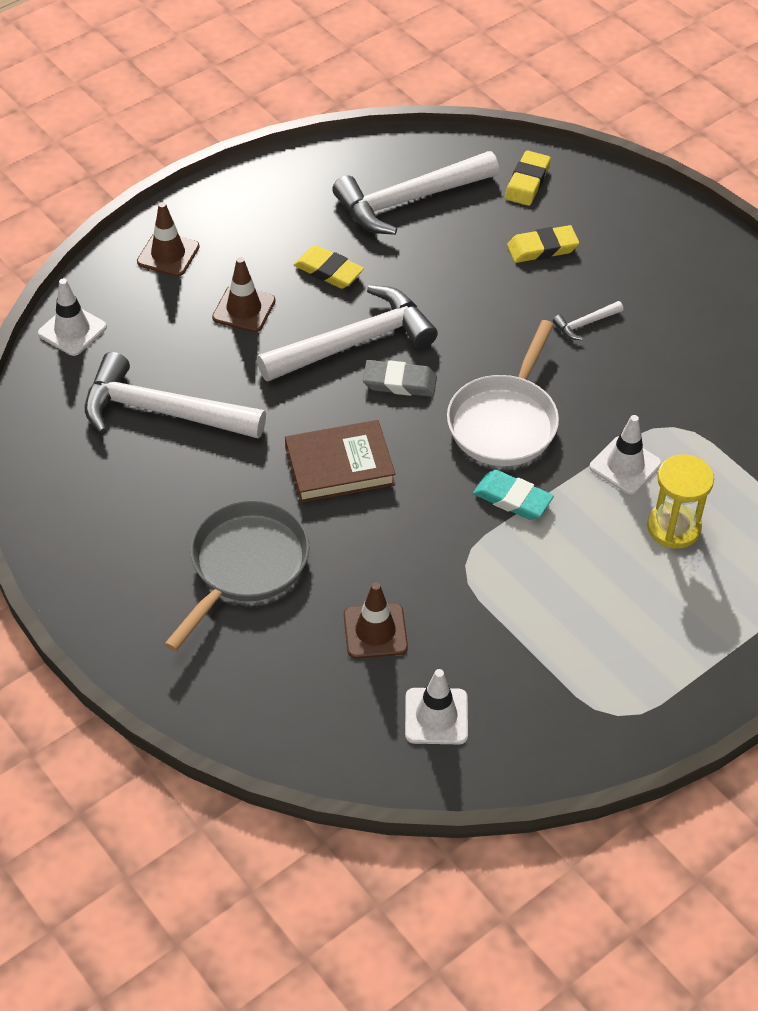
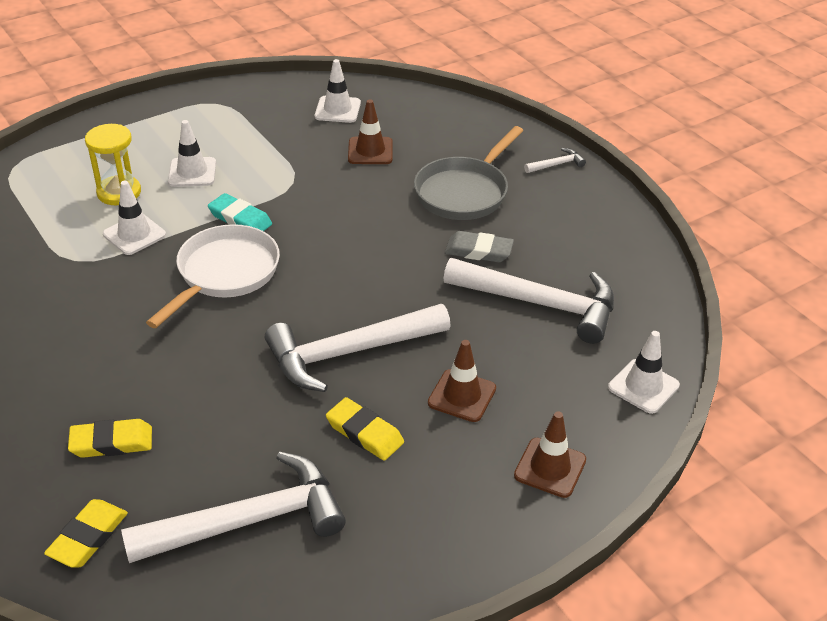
camera: 175 degrees left, 10 degrees down
brown book [285,420,396,503] -> none
grey eraser [363,360,437,397] -> grey eraser moved to [445,231,514,262]
white hammer [553,301,623,340] -> white hammer moved to [524,148,586,173]
none -> white traffic cone [168,120,216,187]

